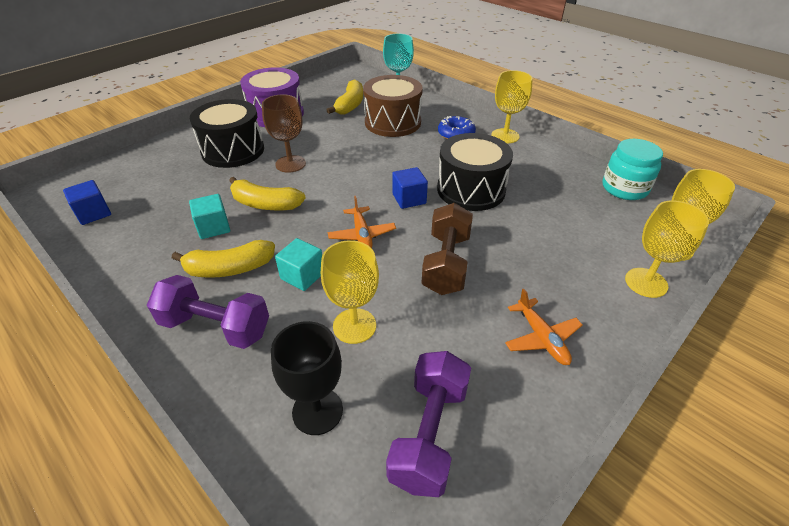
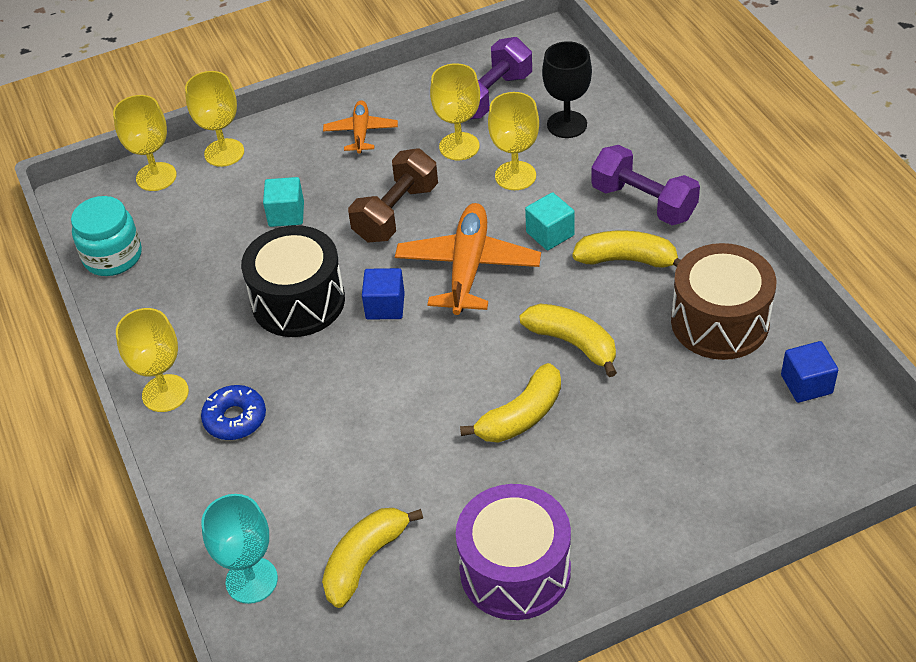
camera: 155 degrees left, 5 degrees up
turquoise cube [189,194,230,239] -> turquoise cube moved to [263,177,304,227]
black drum [190,99,264,168] -> none
brown goblet [262,94,306,173] -> yellow banana [460,363,561,443]
orange plane [328,196,396,248] -> orange plane [395,203,541,315], size x1.76
brown drum [363,75,423,137] -> brown drum moved to [671,243,776,360]
none -> yellow goblet [430,63,480,160]

